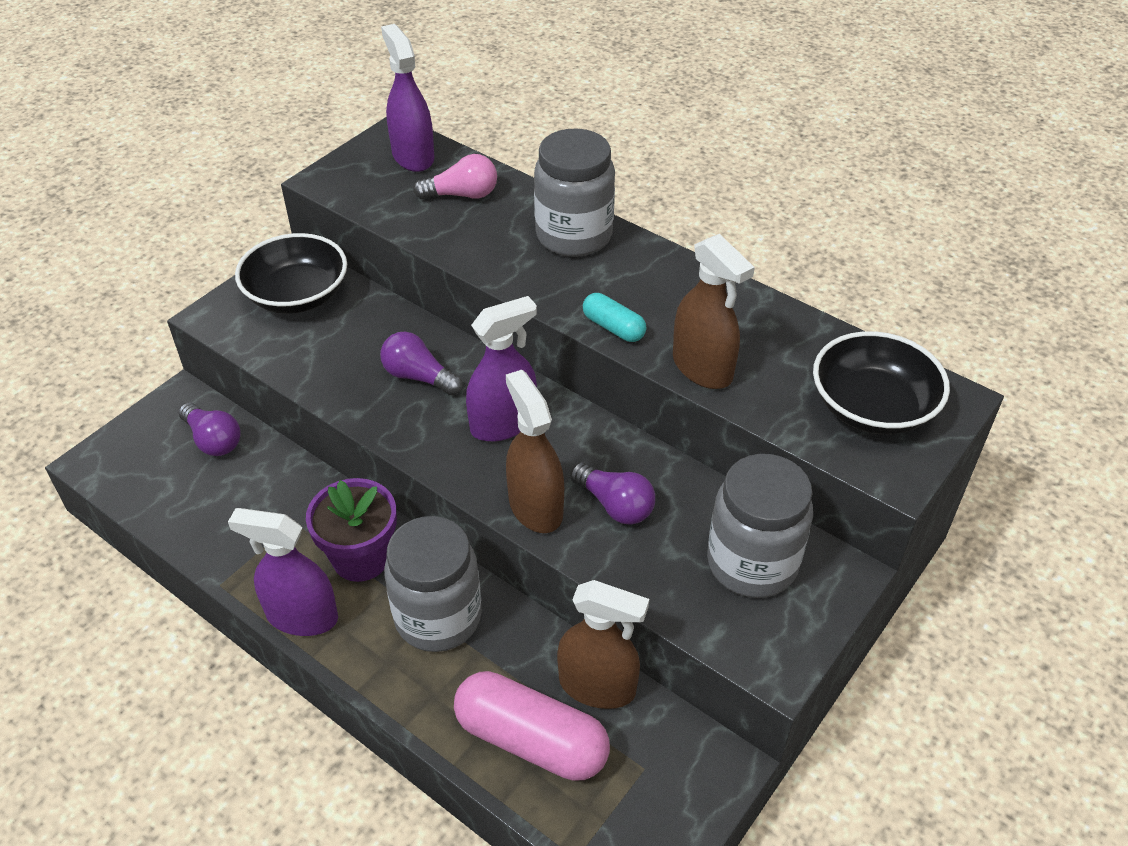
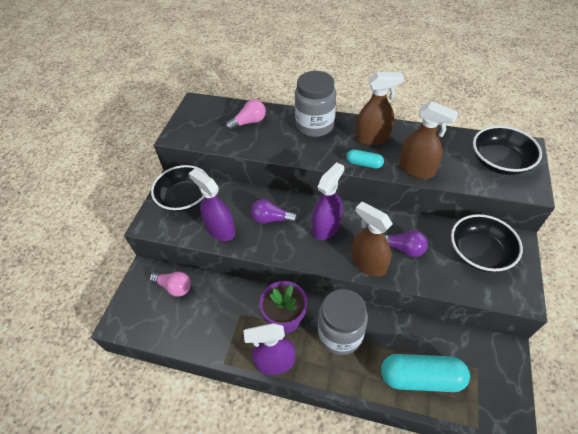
camera: 20 degrees left, 5 degrees up
purple light bulb [178,403,241,456] -> pink light bulb [149,272,191,297]
purple spray bottle [381,24,435,172] -> purple spray bottle moved to [189,168,235,241]
pink capsule [454,671,610,781] -> turquoise capsule [381,354,470,392]
brown spray bottle [557,580,649,709] -> brown spray bottle moved to [356,72,404,145]
grey jar [707,454,813,598] -> black bowl [451,214,523,272]

